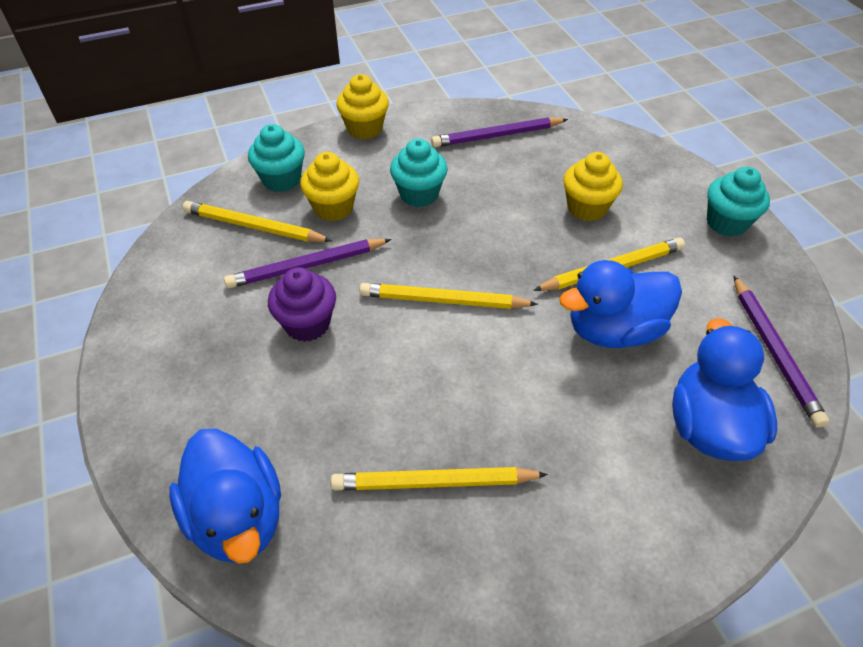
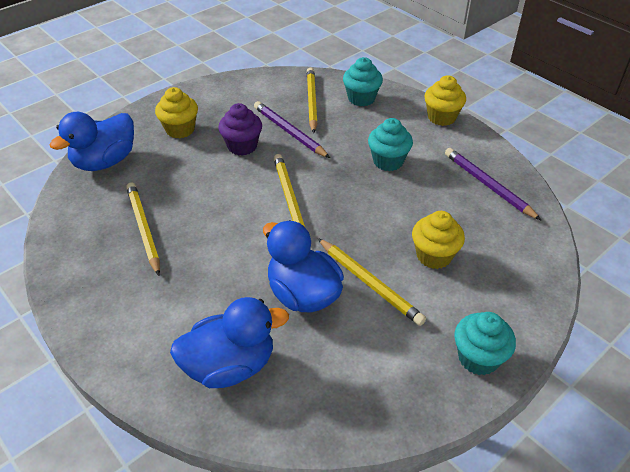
camera: 70 degrees right, 5 degrees down
yellow cupcake [300,152,359,221] -> yellow cupcake moved to [155,87,198,138]
purple pencil [734,276,829,428] -> none

